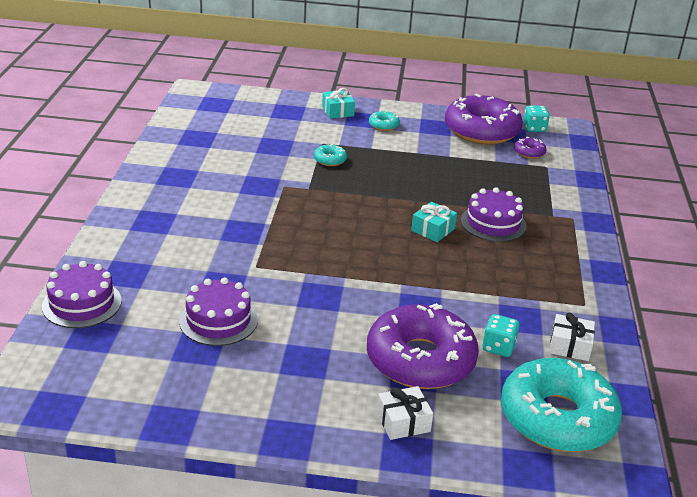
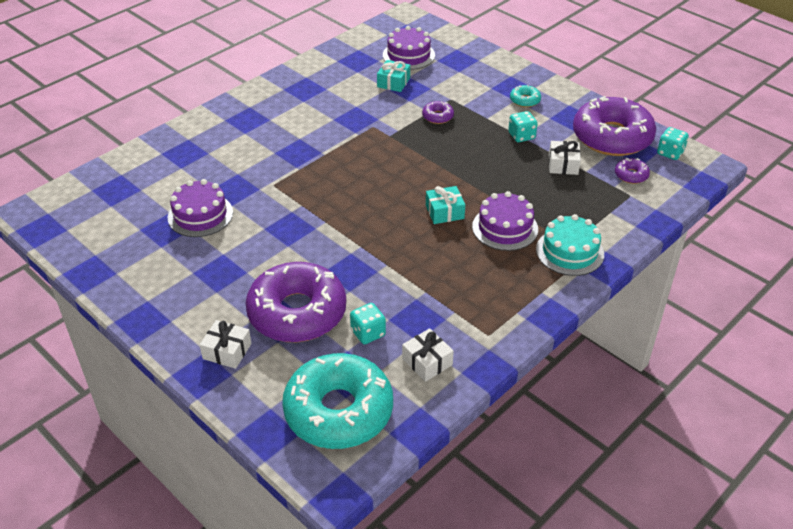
camera: 40 degrees right, 10 degrees up
purple cake [42,261,122,328] -> purple cake moved to [383,26,435,70]
turquoise donut [314,144,347,166] -> purple donut [422,101,454,124]
turquoise gift [322,88,355,118] -> turquoise gift moved to [377,60,410,92]
none -> turquoise dice [508,111,538,142]
none -> turquoise cake [536,214,604,276]
none -> white gift [549,141,581,175]

